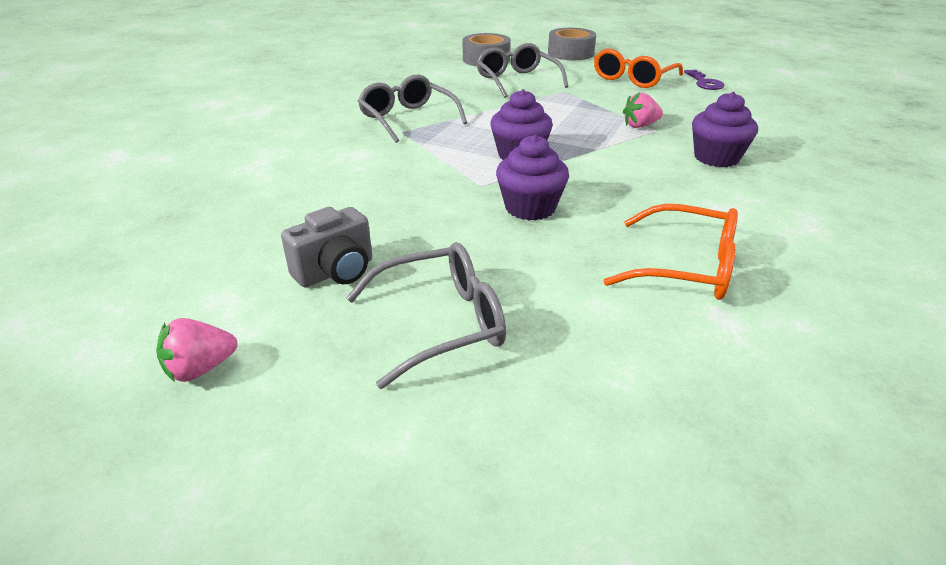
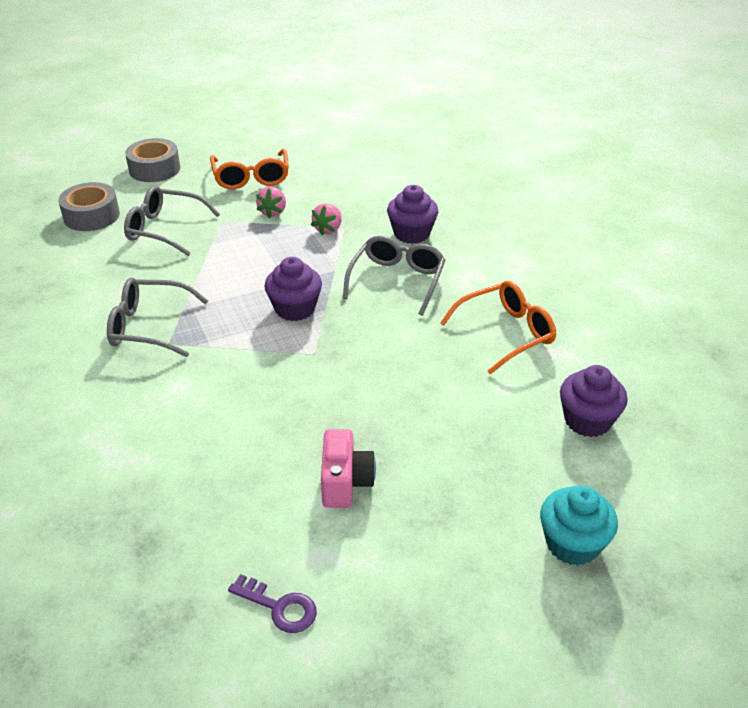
camera: 50 degrees left, 5 degrees up
pink strawberry [156,318,237,382] -> pink strawberry moved to [256,187,286,218]
grey camera [281,207,372,287] -> pink camera [321,429,376,508]
grey glasses [346,242,506,389] -> grey glasses moved to [343,236,445,316]
purple cupcake [496,135,569,221] -> purple cupcake moved to [560,365,628,437]
purple key [684,69,725,90] -> purple key moved to [228,574,317,633]
none -> turquoise cupcake [540,485,618,566]

